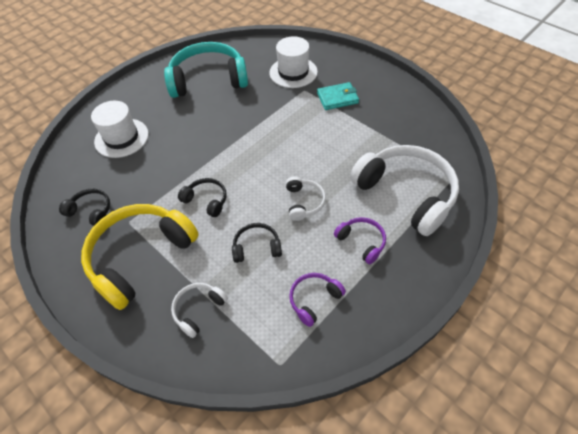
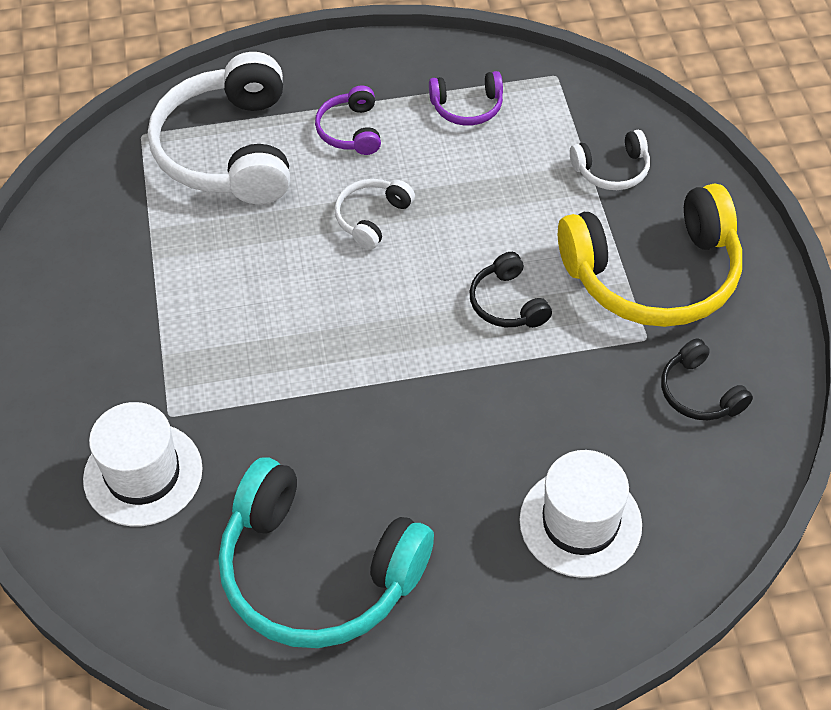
camera: 145 degrees left, 0 degrees up
black headphones [232,223,282,263] -> none
turquoise wallet [317,82,359,110] -> none

